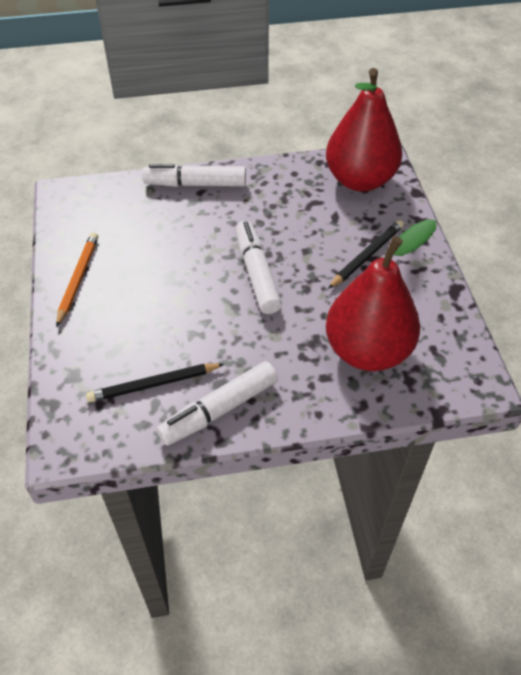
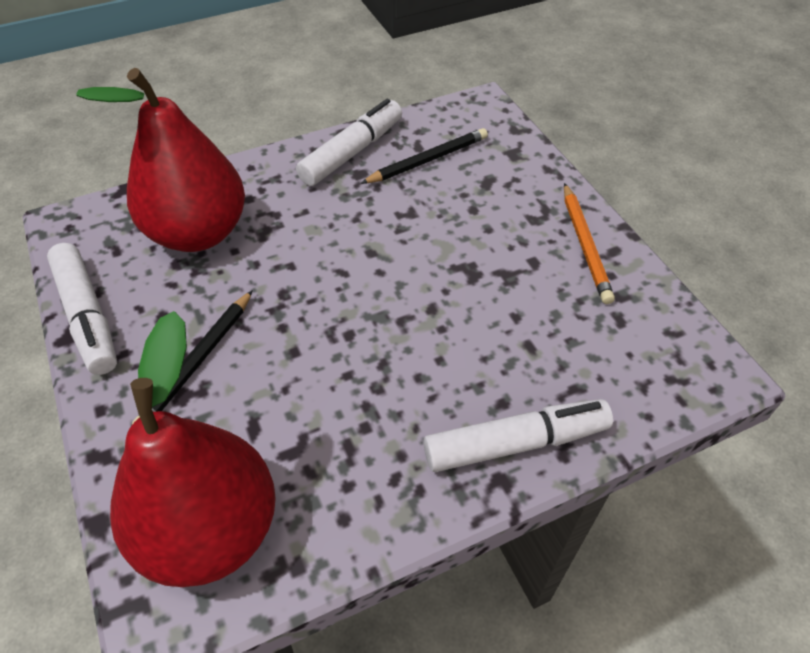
camera: 165 degrees right, 0 degrees up
white marker [236,221,282,314] -> white marker moved to [47,243,117,375]

